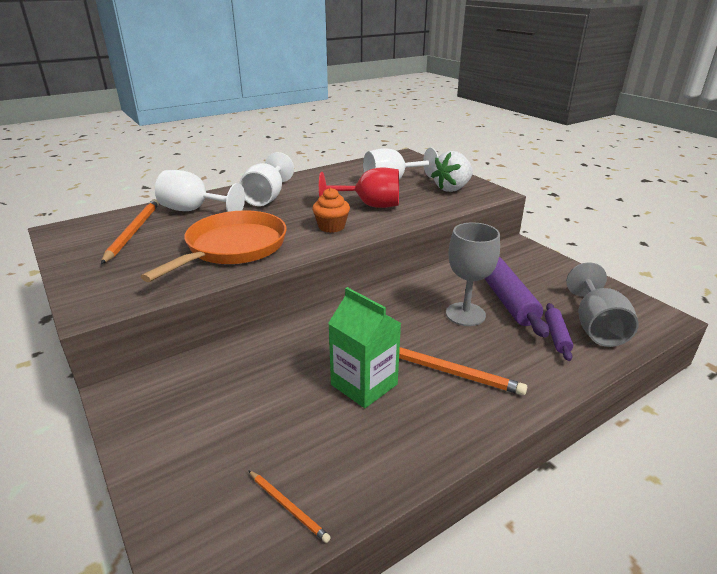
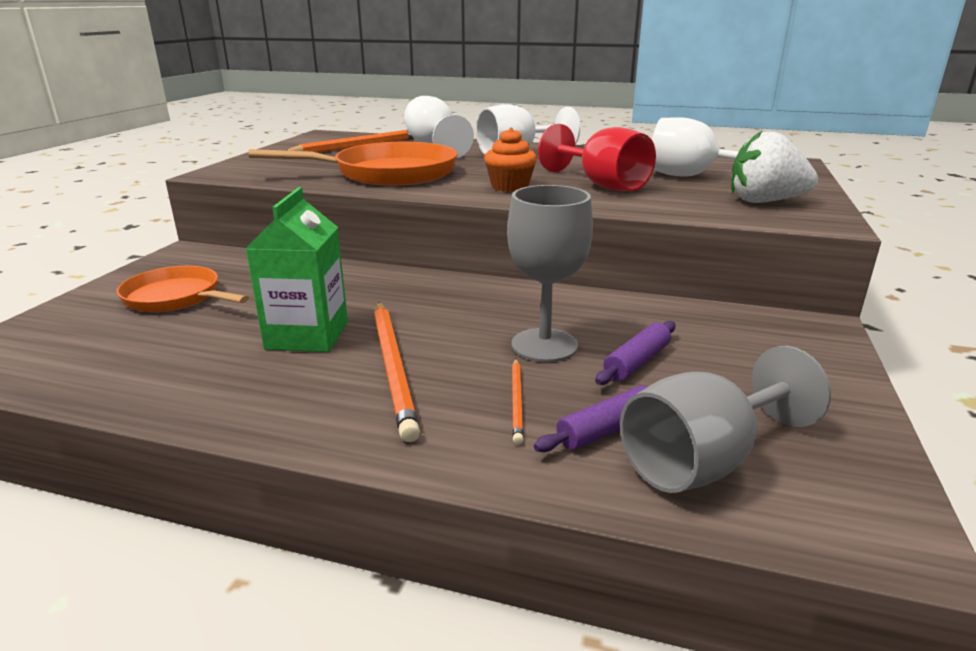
camera: 50 degrees right, 5 degrees down
orange pencil [248,470,331,543] -> orange pencil moved to [512,359,524,445]
purple rolling pin [484,257,549,338] -> purple rolling pin [595,321,675,385], size x0.54
none -> orange pan [117,266,249,312]

